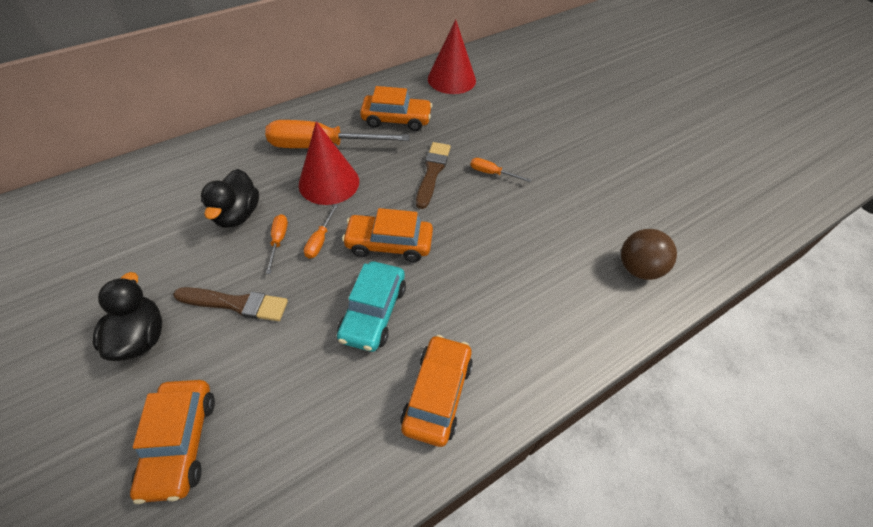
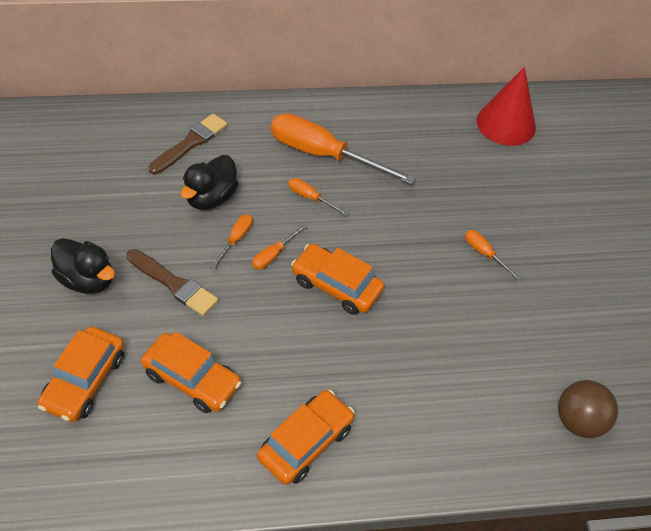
camera: 25 degrees right, 0 degrees up
black duck [93,272,162,361] -> black duck turned 105 degrees clockwise [51,238,115,294]
red cone [299,121,359,205] -> orange screwdriver [288,178,348,216]
turquoise car [337,261,406,352] -> none
orange car [360,86,433,131] -> orange car moved to [141,332,241,413]
brown brush [416,142,451,209] -> brown brush moved to [149,114,227,174]

